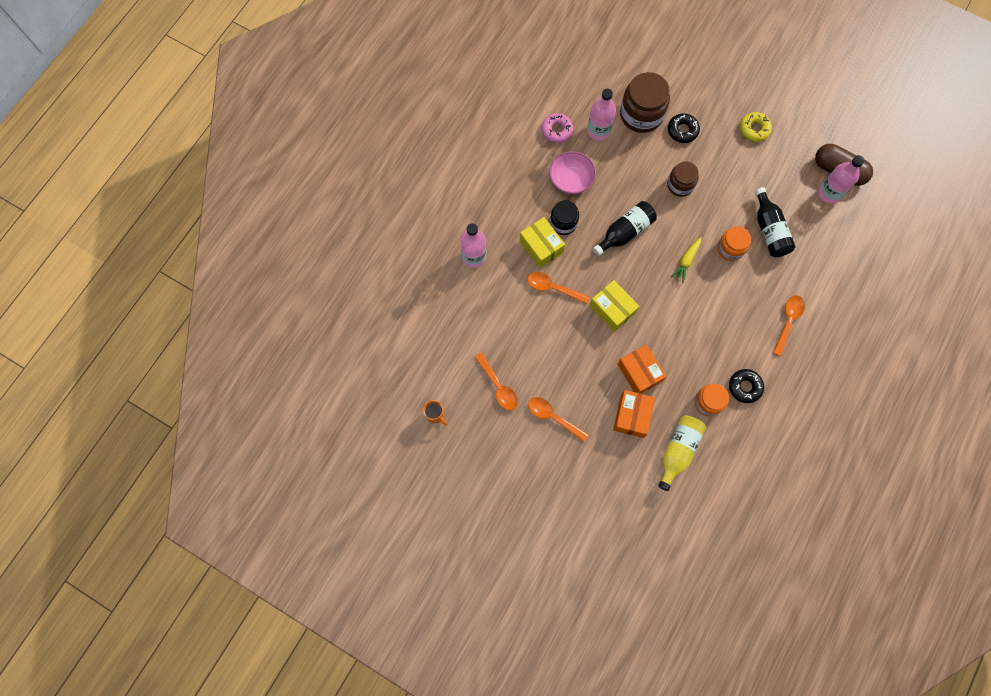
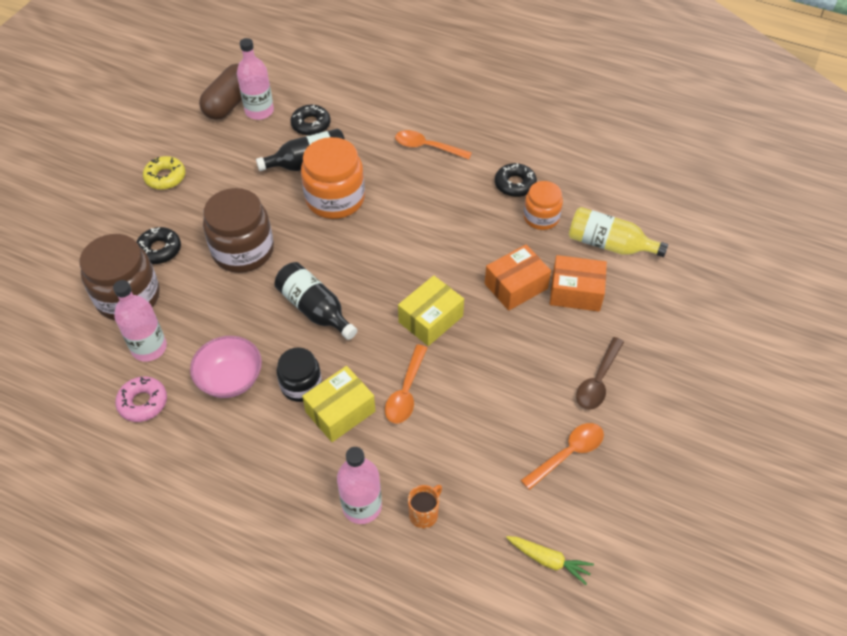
camera: 95 degrees left, 20 degrees down
orange mug [423,400,447,425] -> orange mug moved to [408,485,442,529]
orange spoon [528,397,589,442] -> brown spoon [576,337,624,410]
brown jar [667,161,699,197] -> brown jar [203,188,274,273], size x1.66
yellow carrot [671,237,702,283] -> yellow carrot moved to [506,536,594,585]
orange jar [717,226,751,261] -> orange jar [301,137,365,219], size x1.66
none -> black donut [291,105,331,136]

